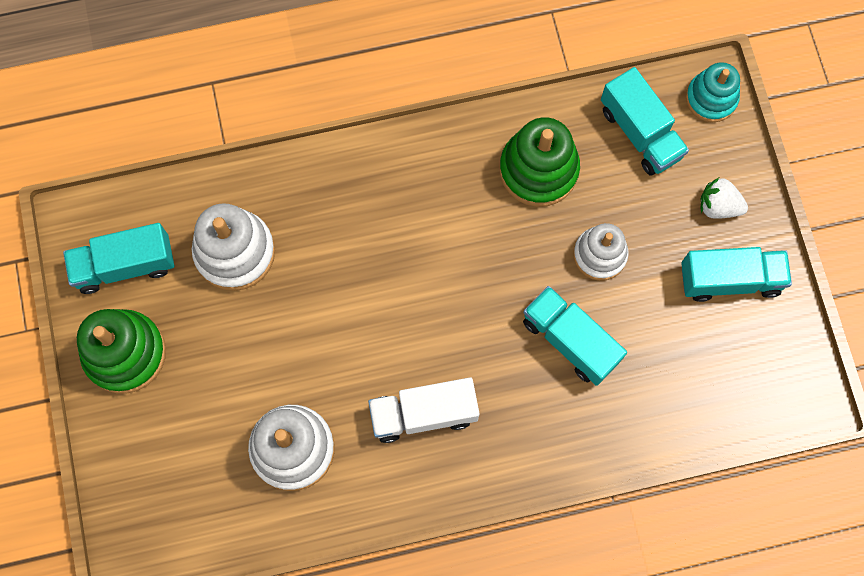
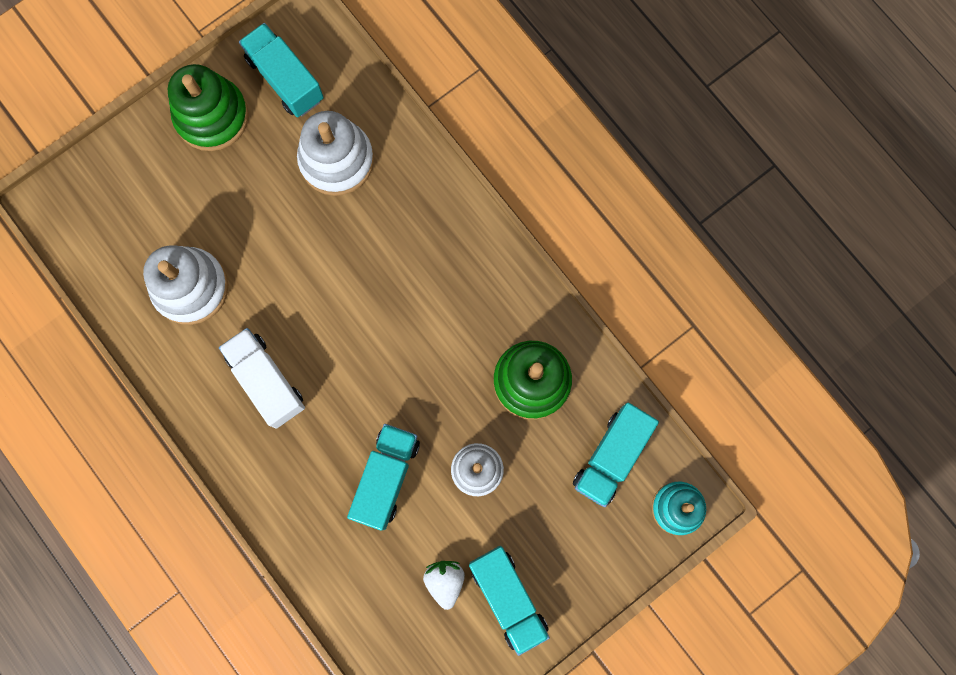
camera: 65 degrees right, 5 degrees up
white strawberry [700,178,748,219] -> white strawberry moved to [423,561,465,610]

